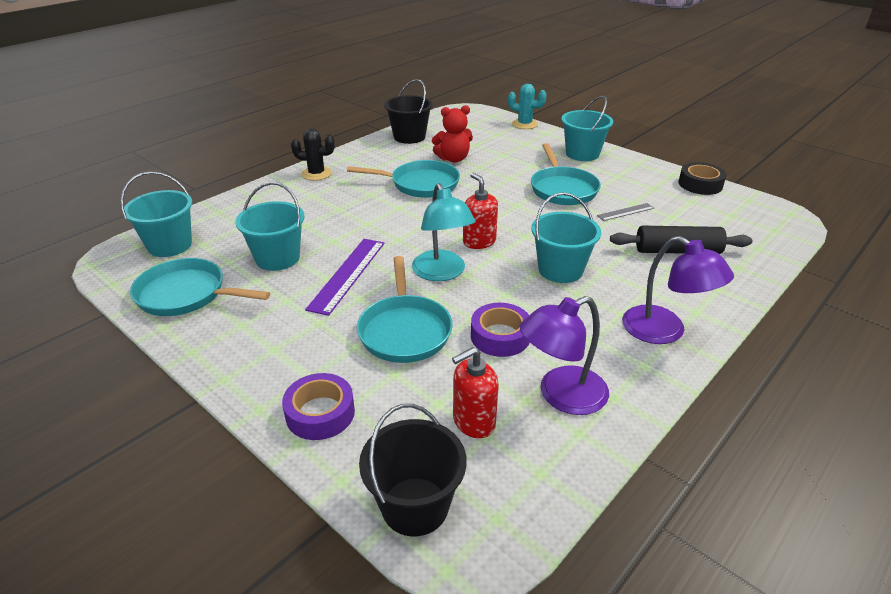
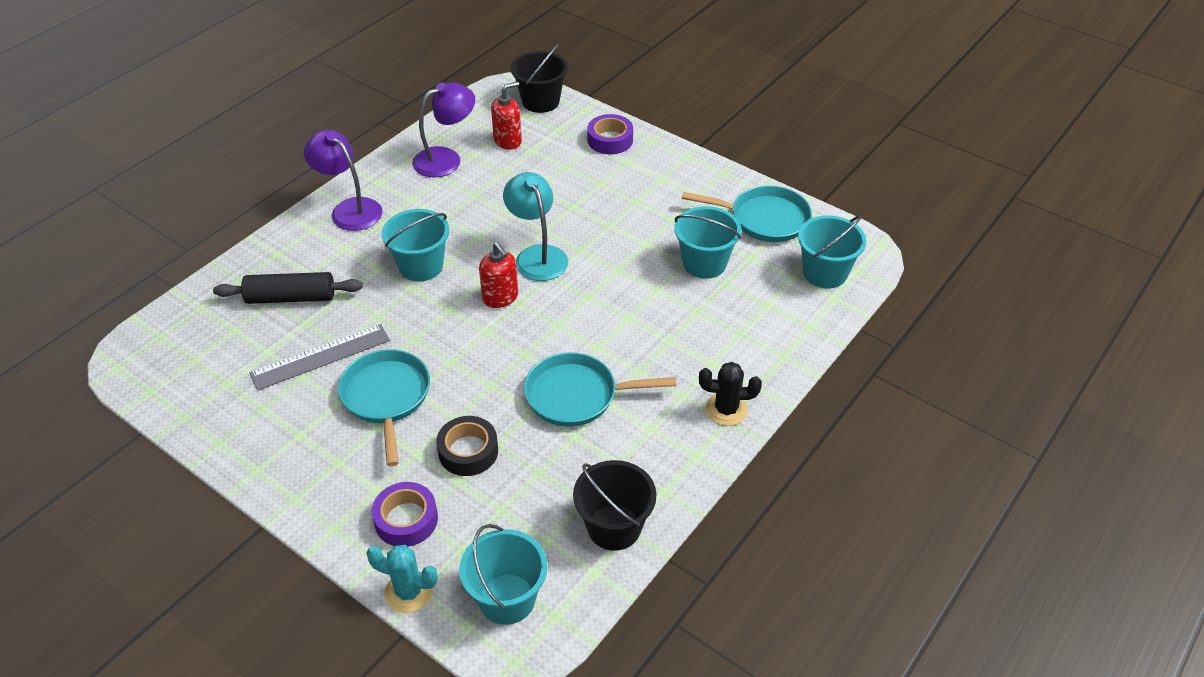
camera: 175 degrees right, 10 degrees up
purple ruler [305,239,384,316] -> none
turquoise pan [357,256,453,363] -> none
red teddy bear [432,105,473,163] -> none
purple tape [471,303,530,357] -> purple tape moved to [372,482,438,547]
turquoise bucket [561,96,613,161] -> turquoise bucket moved to [459,524,547,625]
grey ruler [597,203,654,221] -> grey ruler [250,324,390,391], size x1.84
black tape [678,162,727,195] -> black tape moved to [436,416,498,476]

